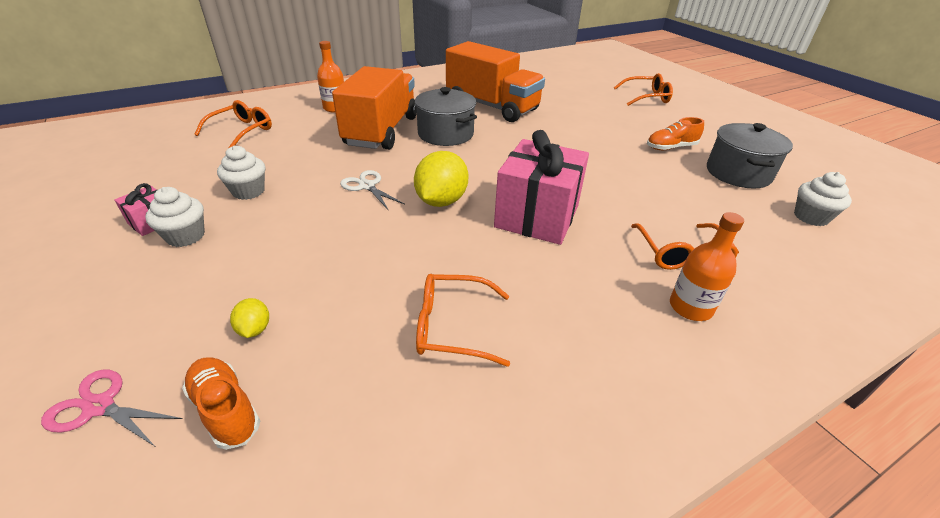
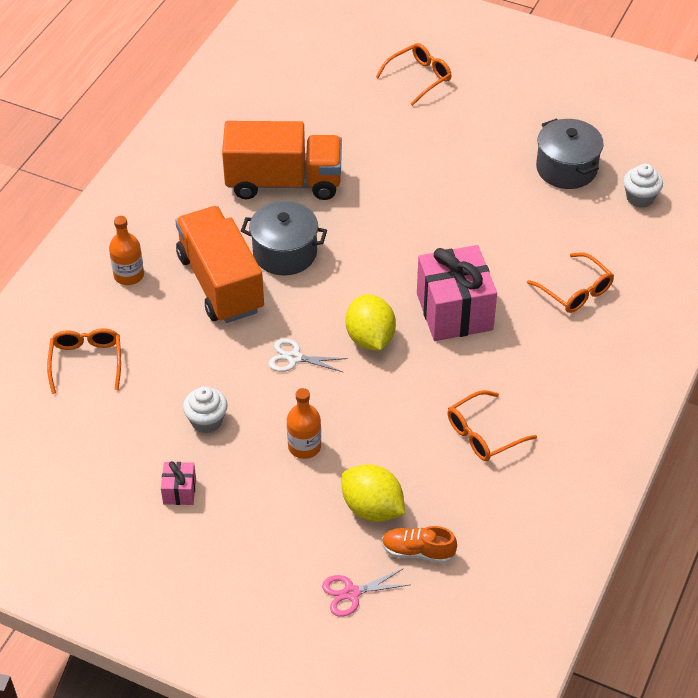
camera: 35 degrees left, 10 degrees up
white cupcake [145,187,205,247] -> none
yellow lemon [230,298,269,338] -> yellow lemon [341,464,405,522], size x2.08
orange shoe [647,117,704,150] -> none
orange bottle [670,212,744,321] -> orange bottle moved to [287,388,321,459]

